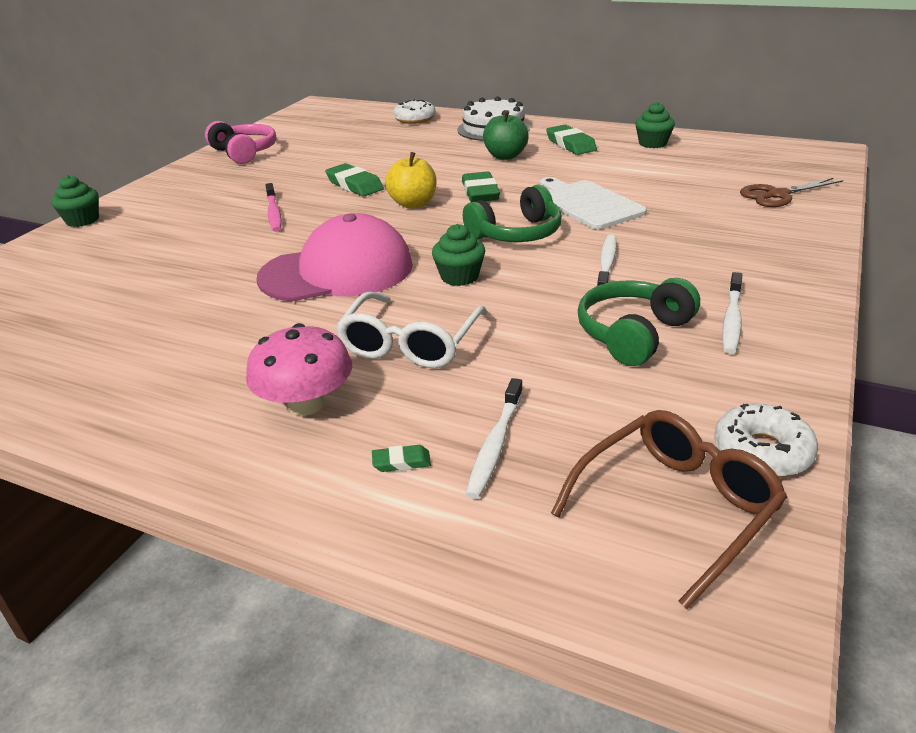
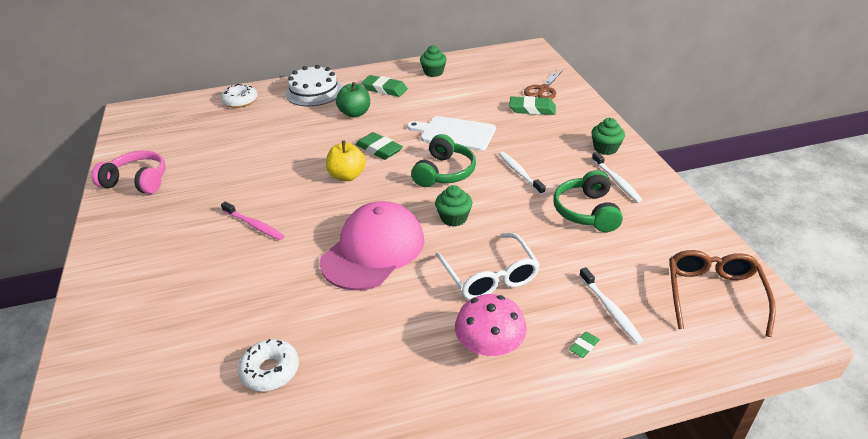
camera: 40 degrees left, 5 degrees up
green cupcake [51,175,99,227] -> green cupcake moved to [591,118,625,155]
green eraser [325,163,384,197] -> green eraser moved to [509,96,556,115]
white donut [714,404,818,477] -> white donut moved to [238,339,299,391]

